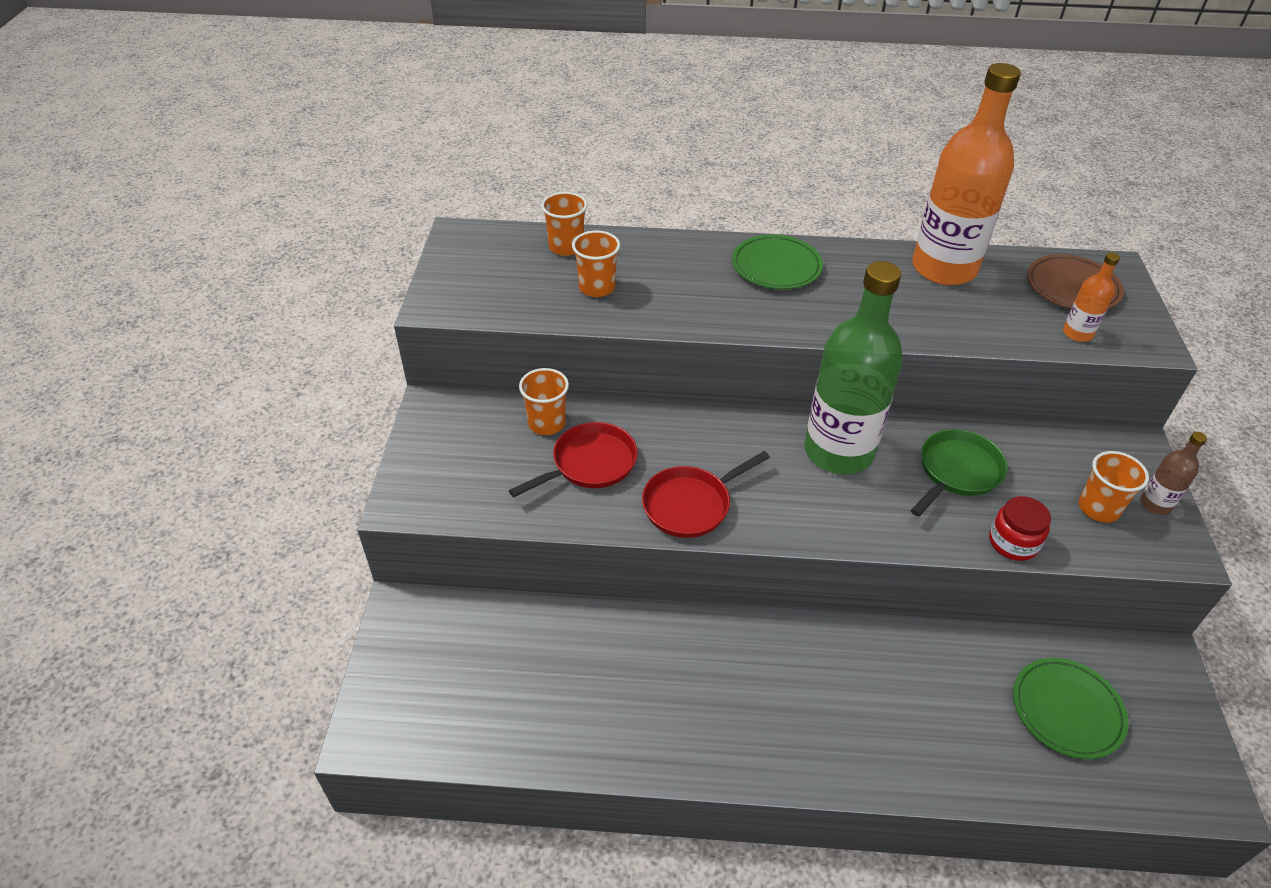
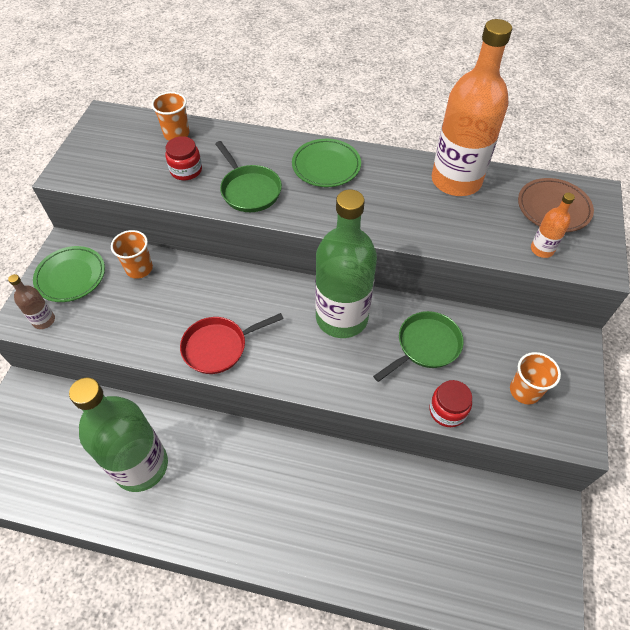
camera: 10 degrees right, 10 degrees up
red pan [509,422,638,497] -> none
orange cup [572,230,620,297] -> red jar [165,136,202,180]
green plate [1013,658,1128,759] -> green plate moved to [33,246,105,302]
brown bottle [1140,432,1207,515] -> brown bottle moved to [8,274,55,329]
none -> green bottle [69,377,168,492]
none -> green pan [215,141,282,212]

